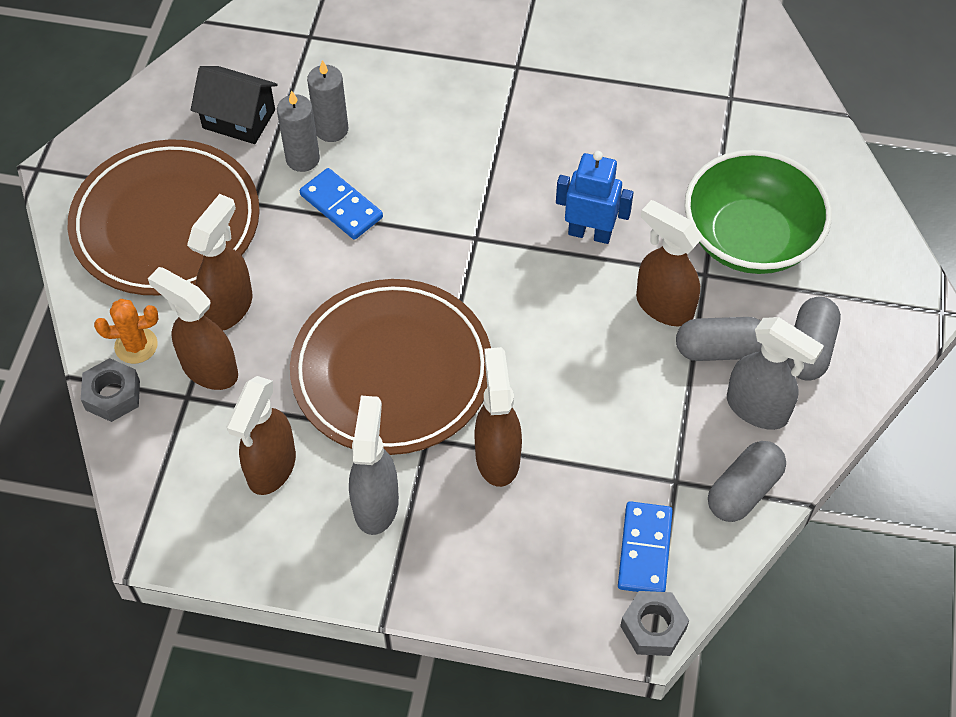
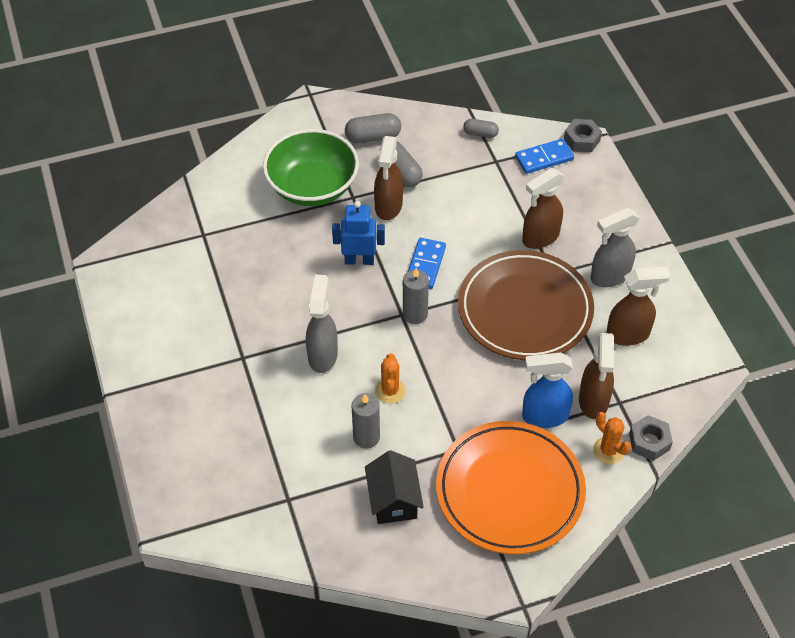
camera: 120 degrees left, 5 degrees down
brown plate [68,140,260,295] -> orange plate [436,421,586,554]
brown spray bottle [187,194,253,331] -> blue spray bottle [522,352,573,428]
grey candle [277,90,320,172] -> grey candle moved to [403,268,429,324]
blue domino [300,168,383,240] -> blue domino moved to [408,238,446,289]
blue robot [556,151,634,244] -> blue robot turned 105 degrees clockwise [332,201,385,265]
grey capsule [708,441,786,522] -> grey capsule [463,119,499,138], size x0.63
grey spray bottle [727,317,824,430] -> grey spray bottle moved to [306,274,338,373]
none -> orange cactus [375,353,406,404]

